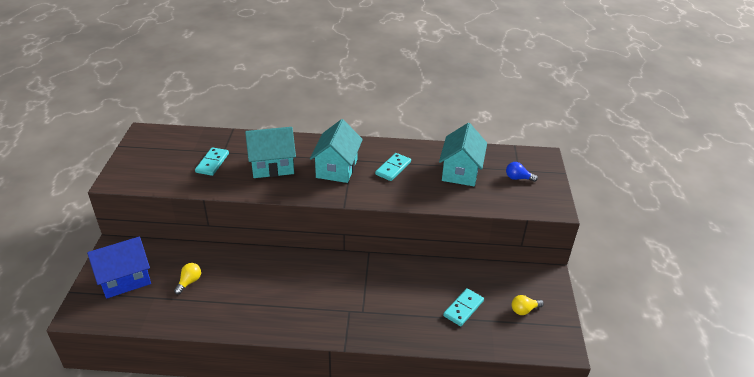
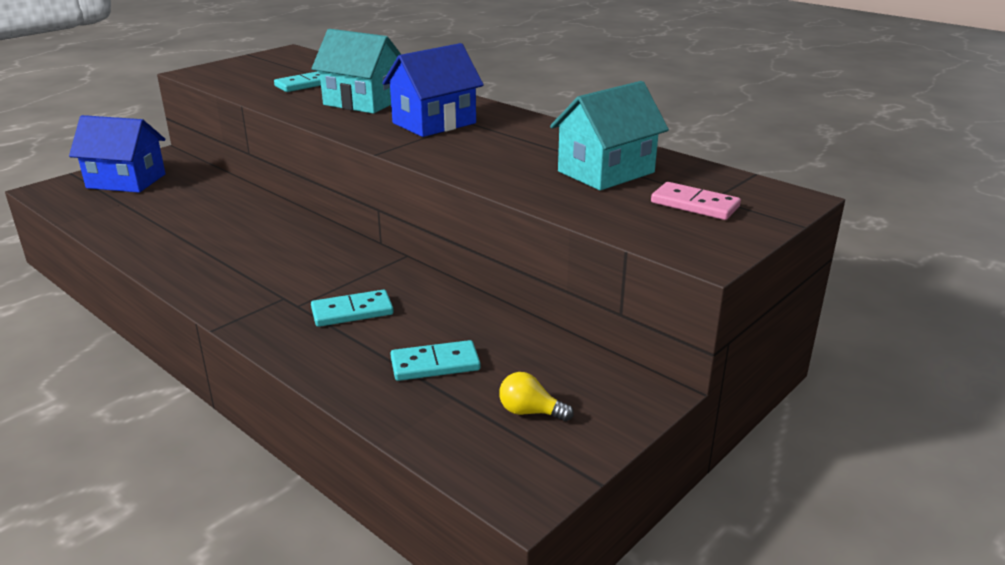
camera: 40 degrees right, 10 degrees down
yellow light bulb [174,263,201,294] -> none
turquoise house [310,119,363,183] -> blue house [382,43,484,137]
turquoise domino [375,153,411,181] -> turquoise domino moved to [311,289,394,327]
blue light bulb [506,162,538,182] -> pink domino [651,182,741,220]

